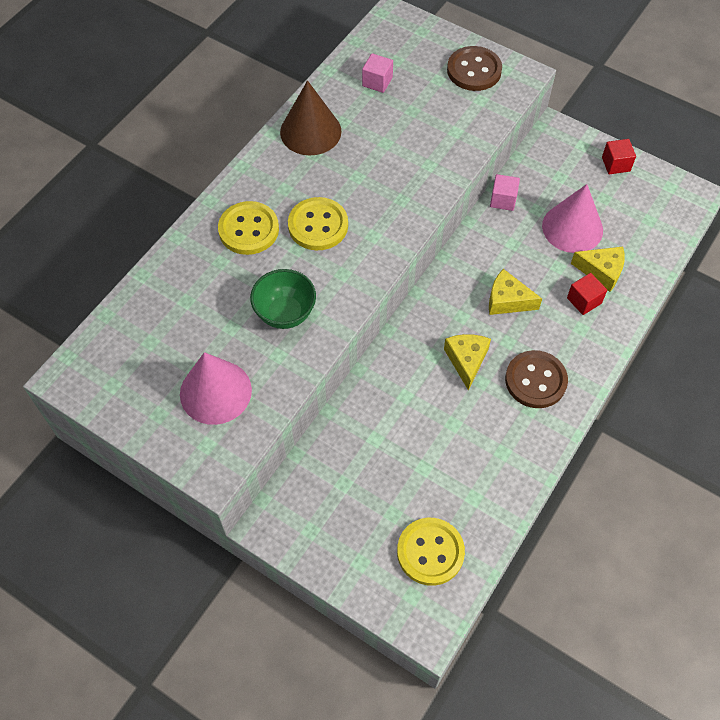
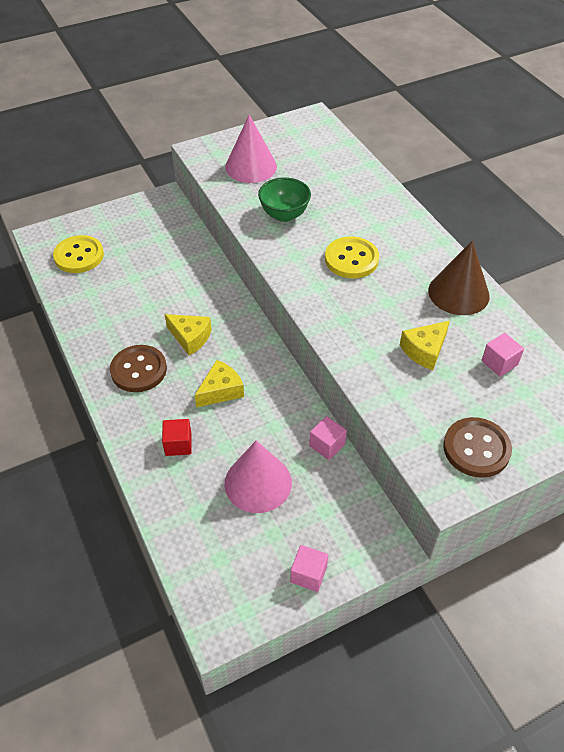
camera: 120 degrees right, 10 degrees down
yellow button [218,201,279,255] -> none
yellow cheese [571,247,625,292] -> yellow cheese moved to [400,321,450,370]
red cube [602,139,636,174] -> pink cube [290,545,328,592]

